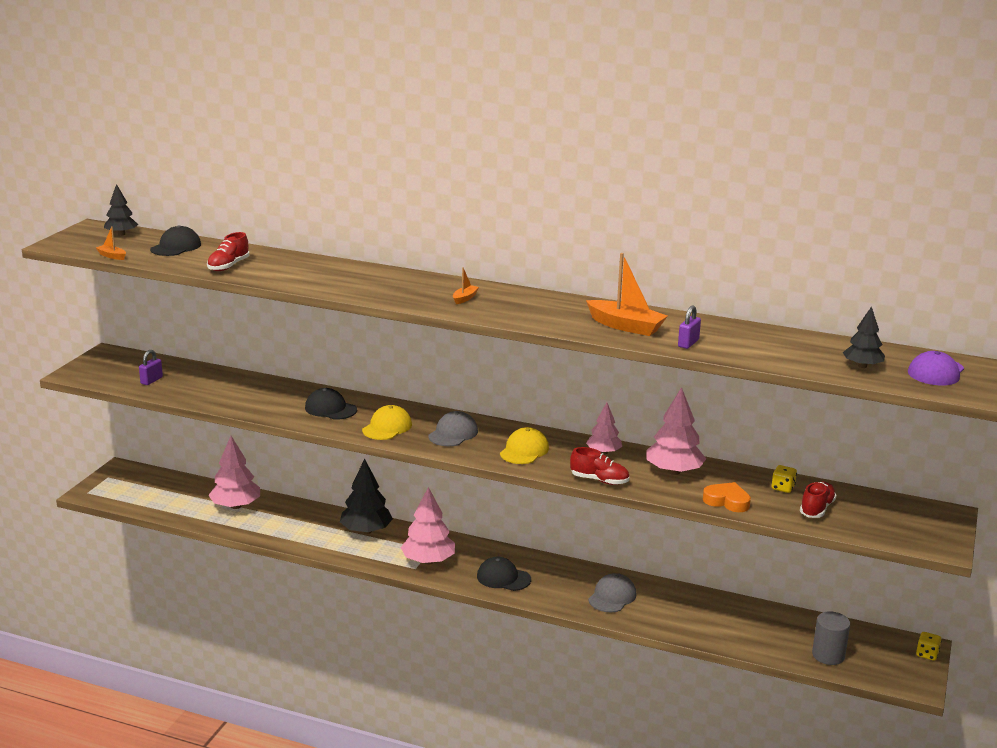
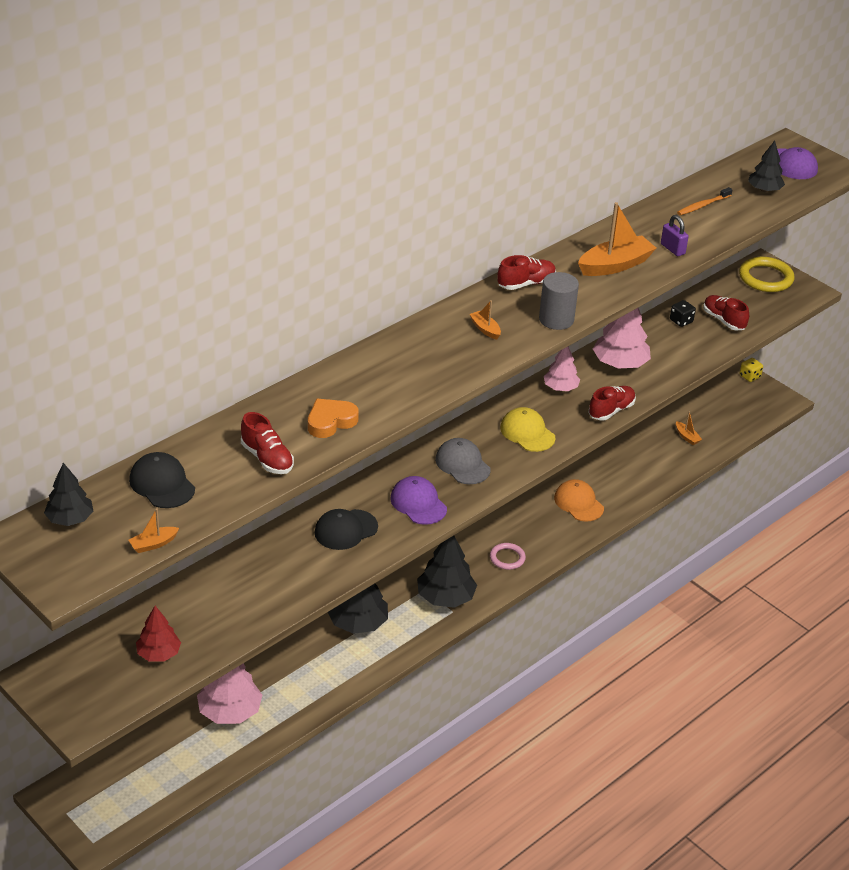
camera: 65 degrees left, 15 degrees up
purple padlock [139,350,163,385] -> red tree [136,606,181,661]
yellow cap [362,405,412,440] -> purple cap [390,476,447,525]
pink tree [401,487,455,564] -> black tree [417,536,477,608]
black cap [477,557,531,591] -> pink ring [490,543,526,570]
grey cap [588,573,636,612] -> orange cap [554,479,604,522]
orange heart [703,482,751,512] -> orange heart moved to [308,399,359,438]
yellow dice [771,465,797,493] -> black dice [670,300,696,327]
grey cylinder [812,611,850,665] -> grey cylinder moved to [539,272,579,330]
none -> red shoe [498,255,556,290]
none -> orange boat [676,411,702,445]
none -> orange toothbrush [677,187,732,215]
none -> yellow ring [739,257,794,292]

